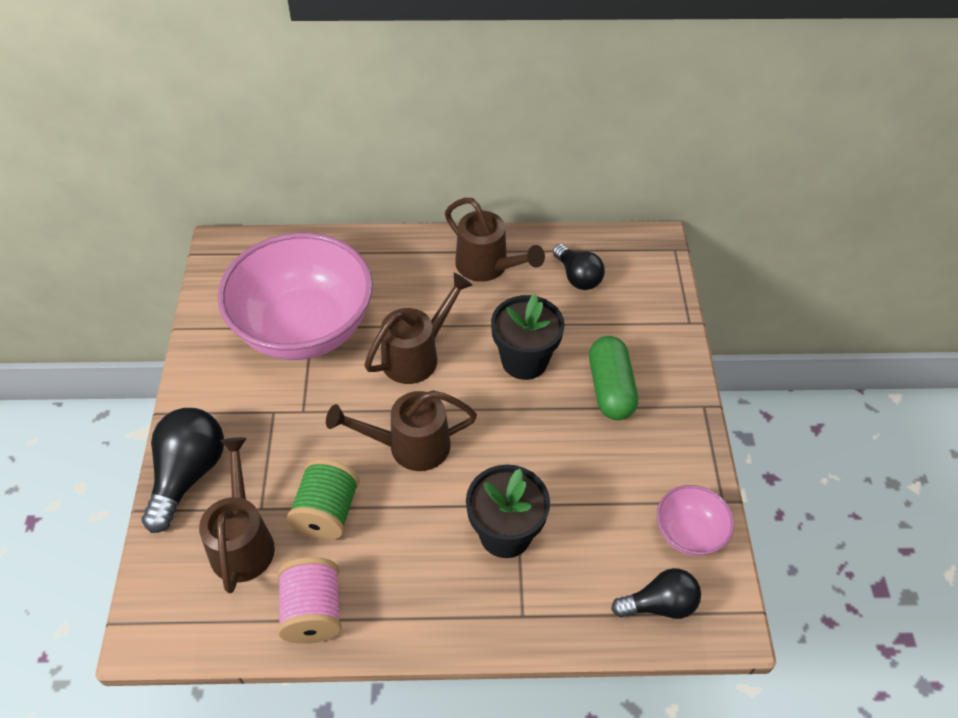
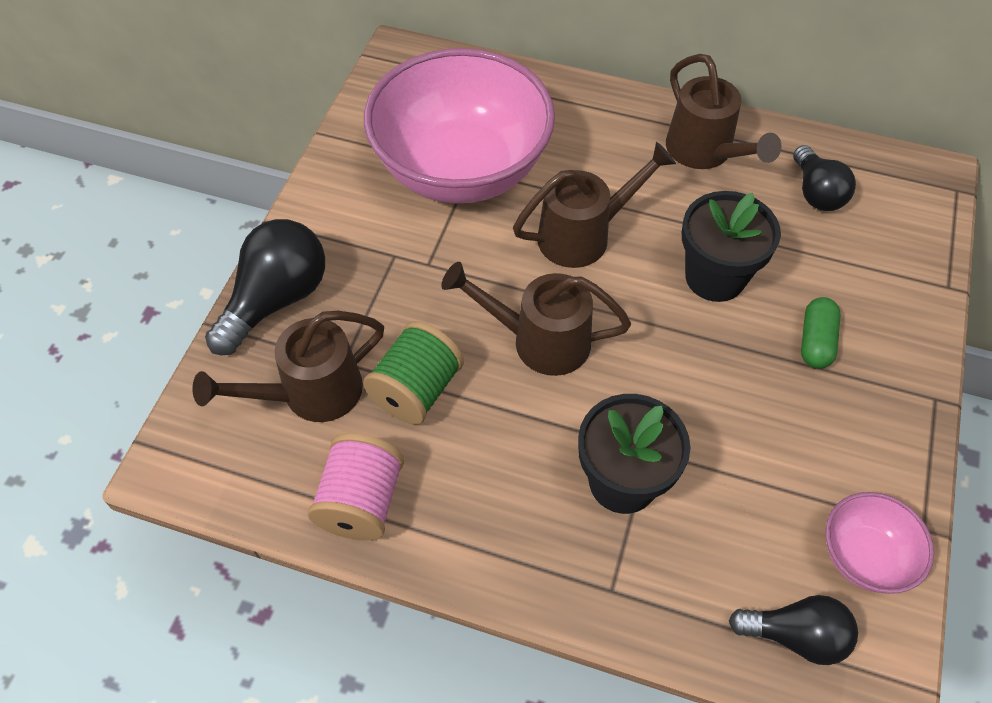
camera: 20 degrees right, 5 degrees up
brown watering can [199,437,275,593] -> brown watering can turned 135 degrees counterclockwise [192,311,384,422]
green capsule [589,336,638,420] -> green capsule [801,297,841,369], size x0.64

